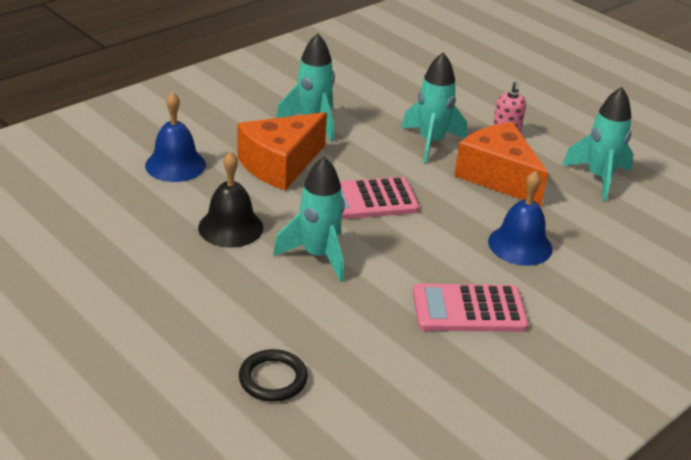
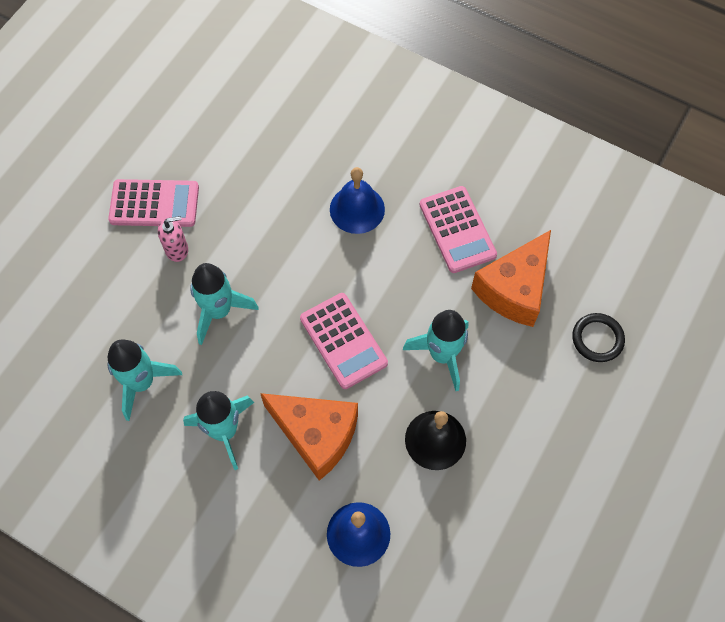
camera: 105 degrees left, 30 degrees up
orange cheese [454,122,548,206] -> orange cheese moved to [471,230,551,327]
turquoise rocket [562,87,633,201] -> turquoise rocket moved to [108,339,182,421]
none -> pink calculator [108,179,199,227]

